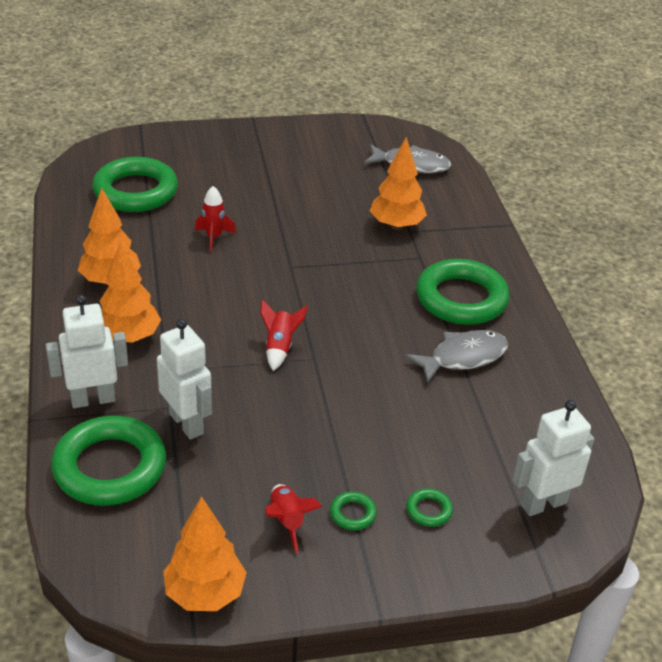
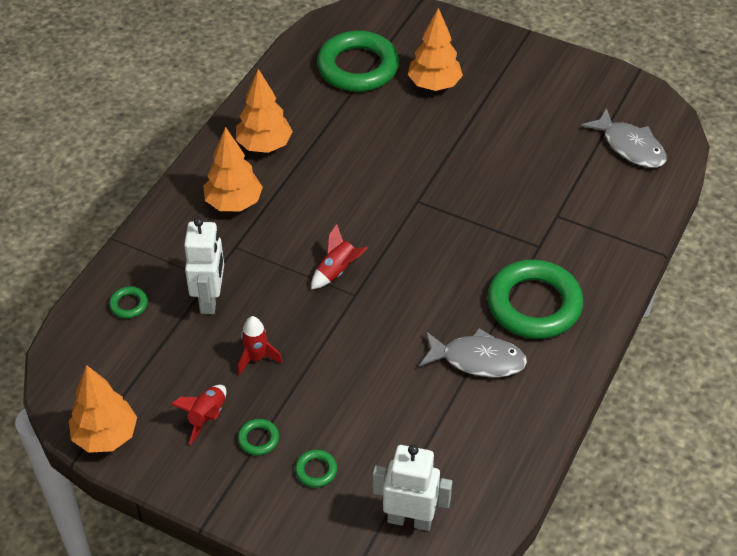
camera: 40 degrees right, 10 degrees up
white robot [46,295,128,408] -> none
green ring [51,416,166,506] -> green ring [109,286,148,319], size x0.40
red rocket [195,186,236,252] -> red rocket moved to [238,316,283,375]
orange tree [370,137,427,230] -> orange tree moved to [408,8,463,91]

